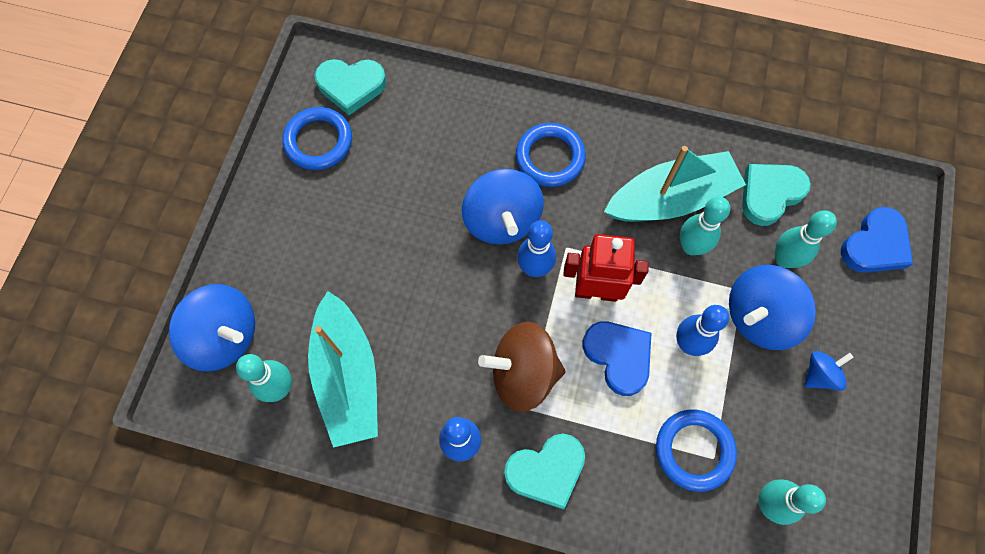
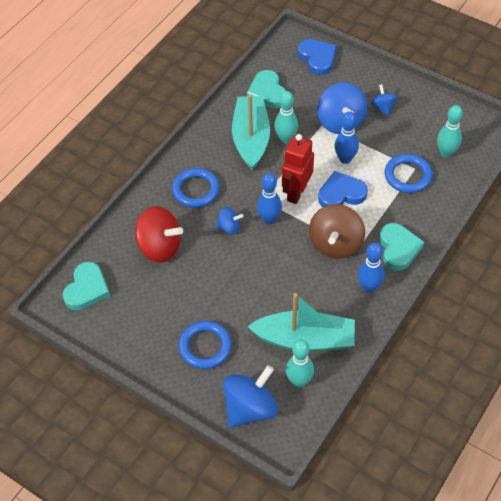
camera: 70 degrees left, 15 degrees down
blue ring [282,107,352,170] -> blue ring moved to [178,321,232,369]
blue spinning top [462,169,544,245] -> blue spinning top [215,207,244,235], size x0.53
turquoise bowling pin [775,210,837,268] -> none
none -> red spinning top [135,206,183,263]

